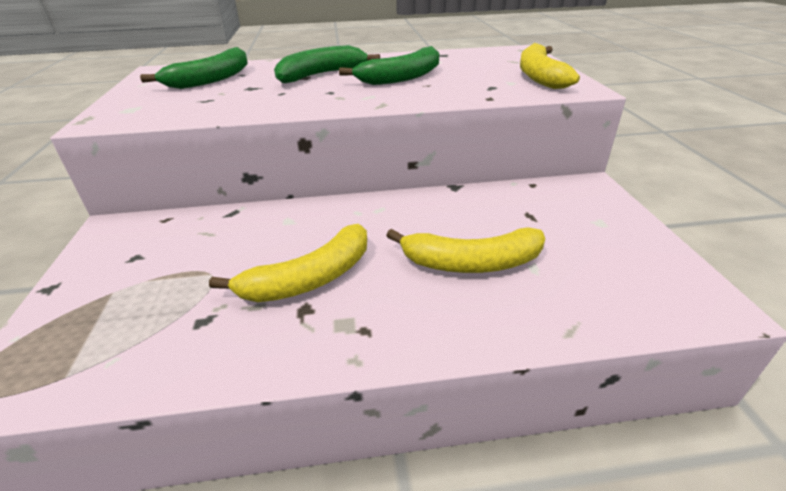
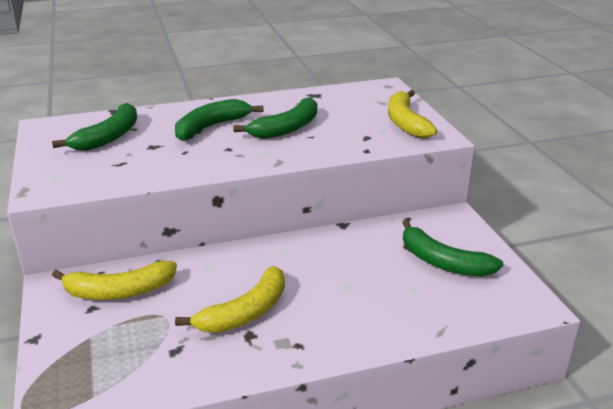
camera: 10 degrees left, 5 degrees down
yellow banana [386,227,545,273] -> yellow banana moved to [52,261,177,300]
none -> green banana [402,219,503,276]

